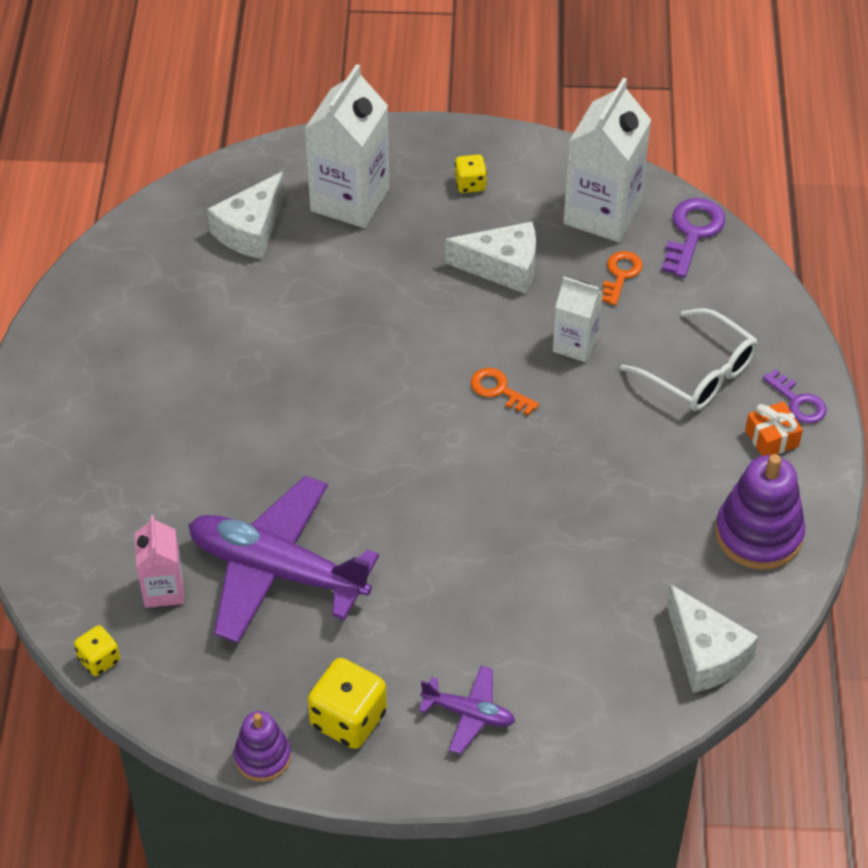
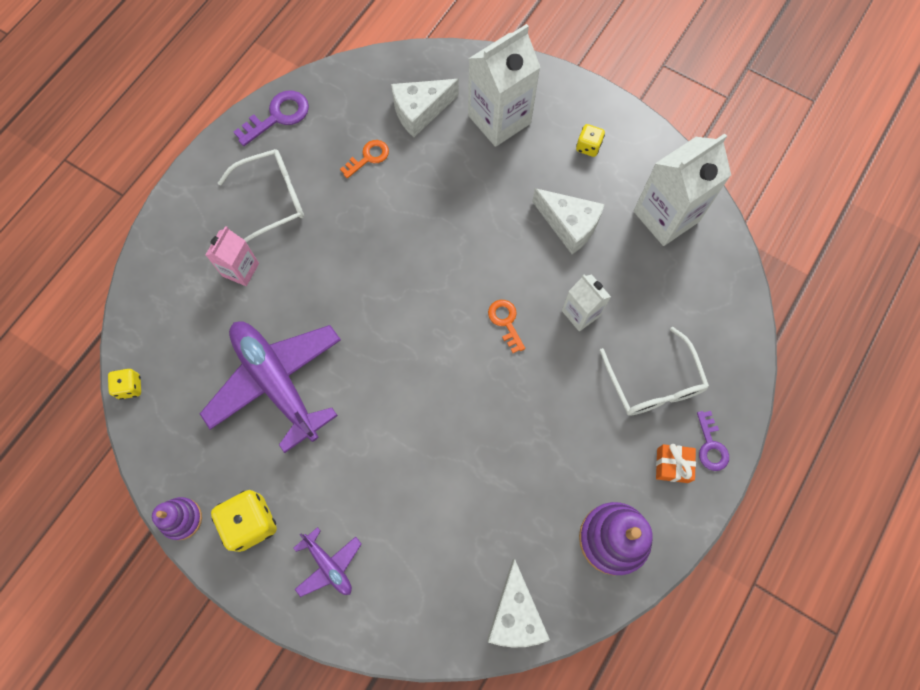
camera: 30 degrees right, 20 degrees up
pink carton [135,515,184,608] -> pink carton moved to [205,226,259,286]
orange key [602,251,643,305] -> orange key moved to [340,140,389,179]
purple key [662,198,726,278] -> purple key moved to [234,90,309,146]
none -> white glasses [218,149,304,242]

